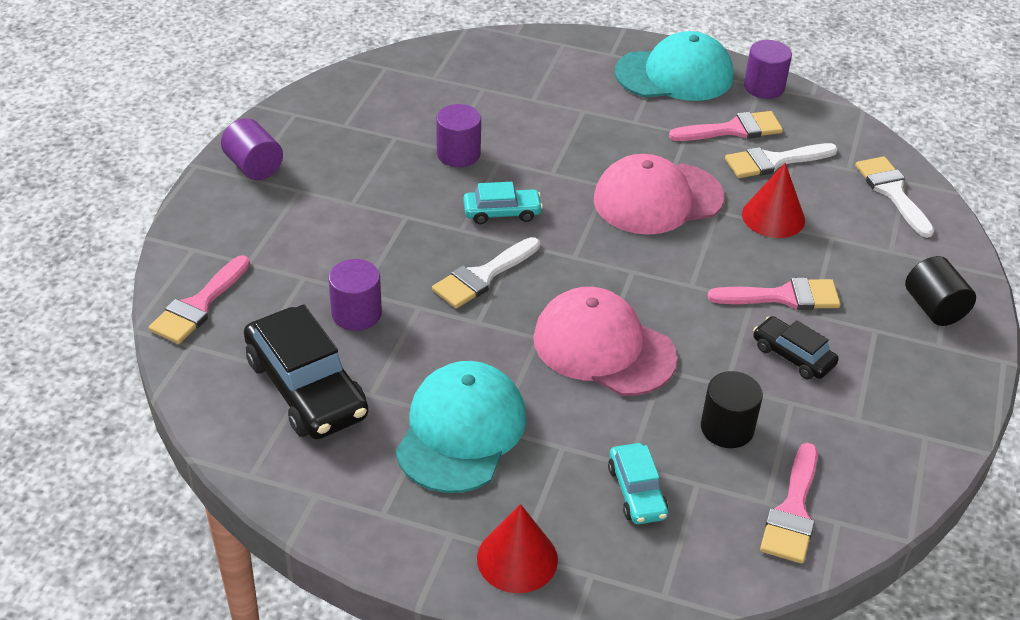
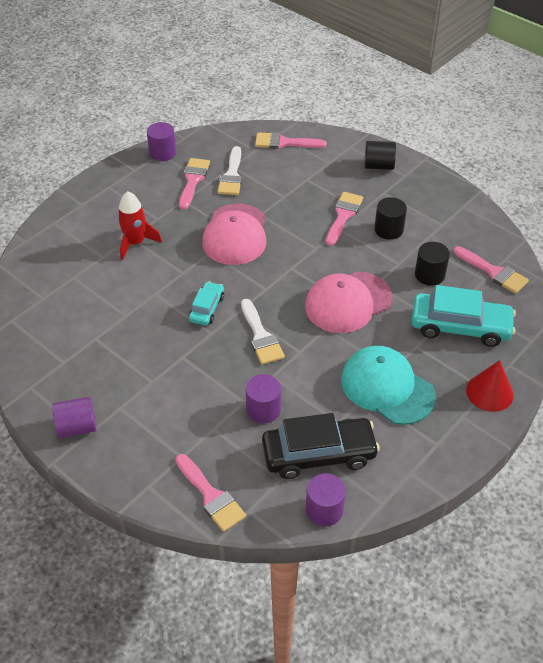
camera: 65 degrees left, 5 degrees up
purple cylinder [436,104,481,167] -> purple cylinder moved to [306,473,346,526]
turquoise car [608,443,668,524] -> turquoise car [411,285,516,347], size x1.86
turquoise cap [615,31,733,101] -> none
red cone [742,163,805,238] -> none
black car [753,316,839,380] -> black cylinder [374,197,407,240]
white brush [855,156,934,238] -> pink brush [255,132,326,149]
none -> red rocket [117,191,162,260]

